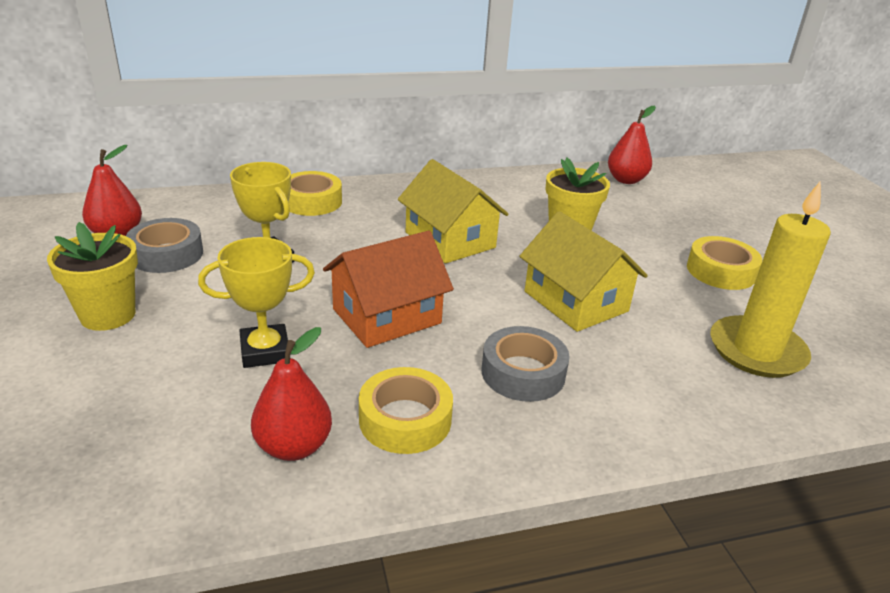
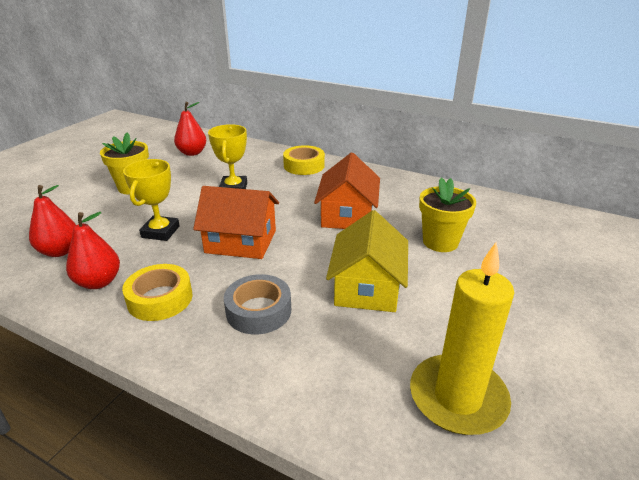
camera: 45 degrees right, 0 degrees up
grey tape [126,218,203,273] -> none
yellow trophy [198,237,315,368] -> yellow trophy turned 75 degrees clockwise [123,159,180,241]
yellow house [398,159,509,264] -> orange house [314,152,380,229]
red pear [608,106,656,184] -> red pear moved to [29,185,76,257]
yellow tape [687,236,762,290] -> none

